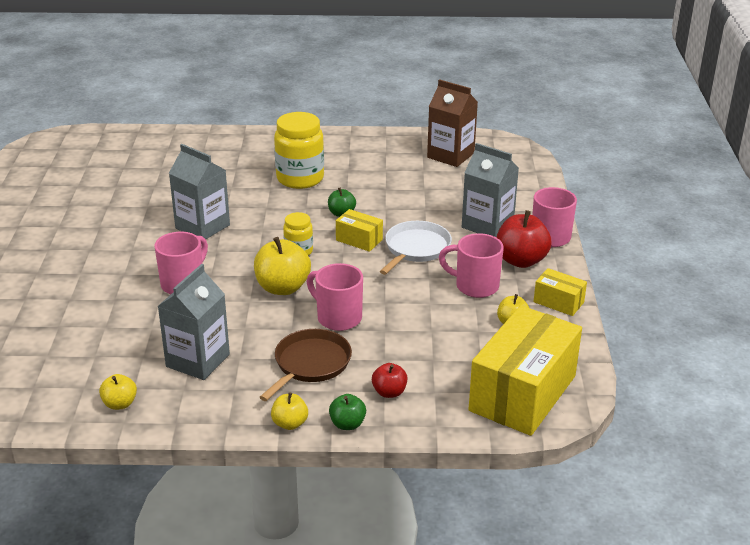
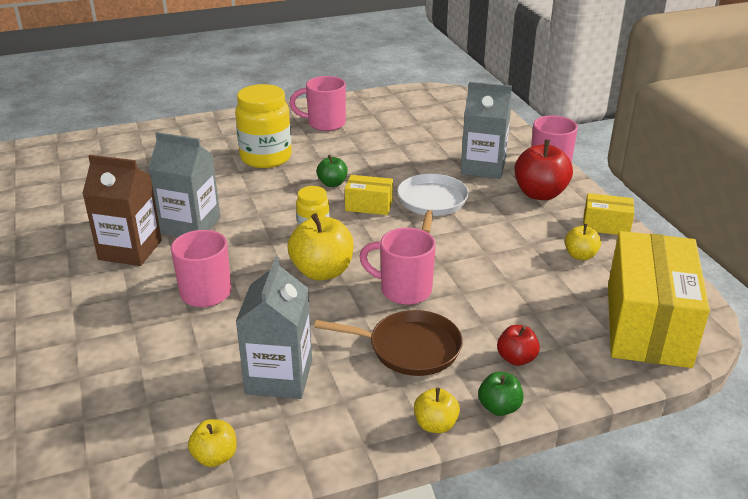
camera: 20 degrees left, 0 degrees up
brown pan [260,329,352,401] -> brown pan turned 90 degrees clockwise [314,310,463,376]
brown carton [427,79,478,167] -> brown carton moved to [82,155,162,266]
pink mug [439,233,504,298] -> pink mug moved to [289,76,346,131]

